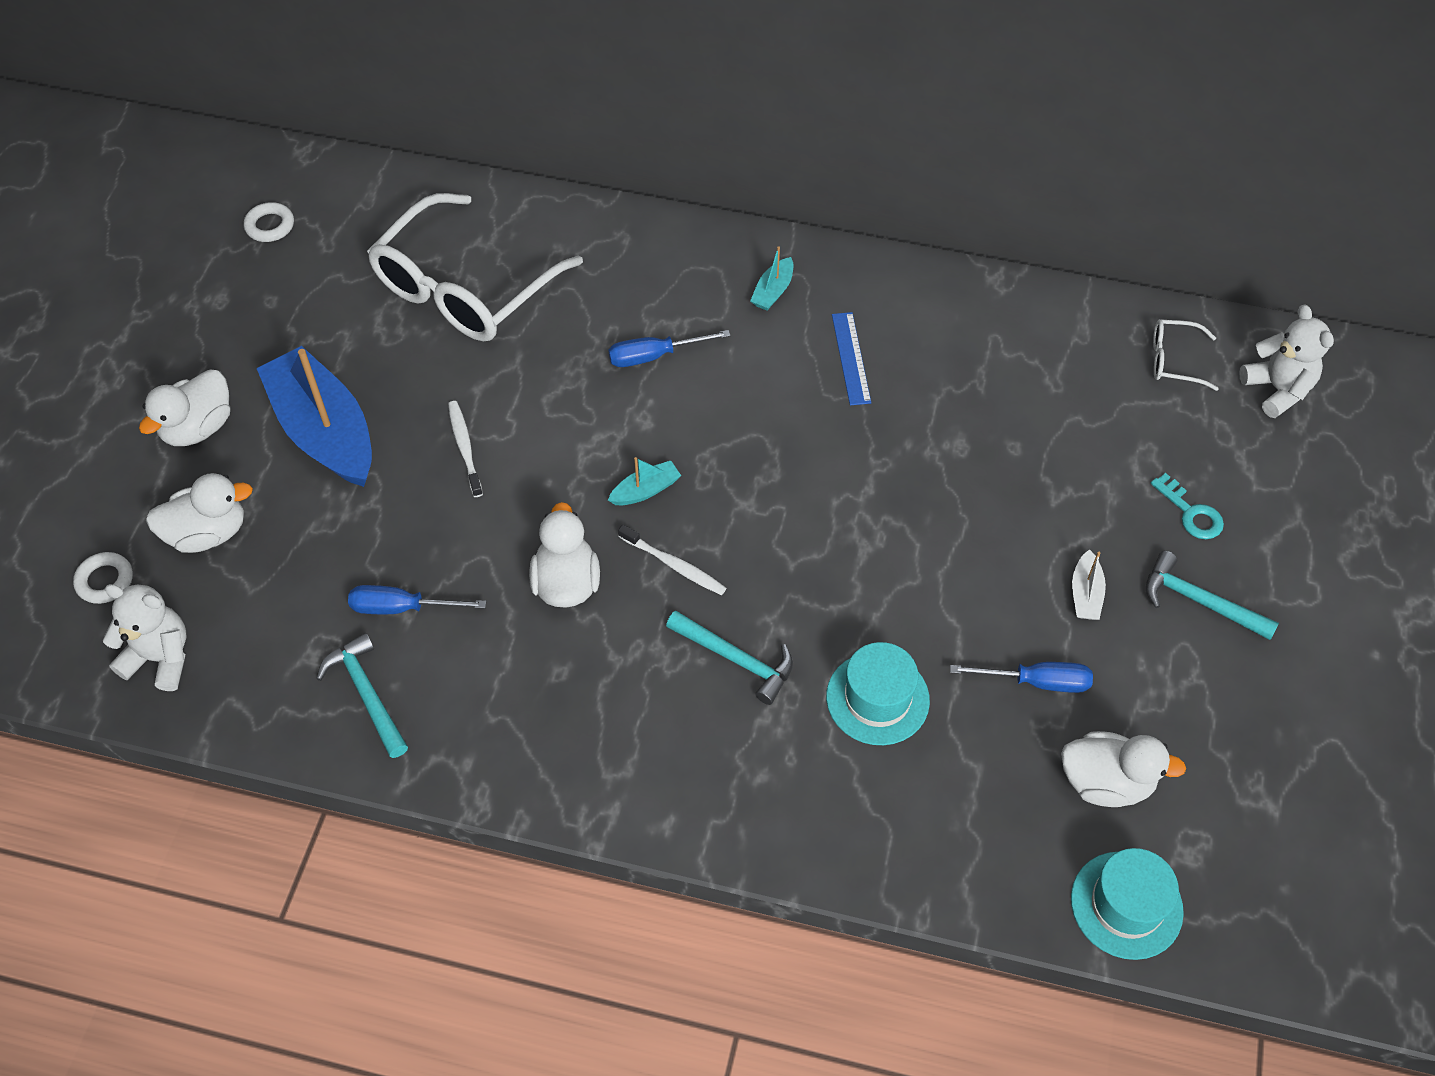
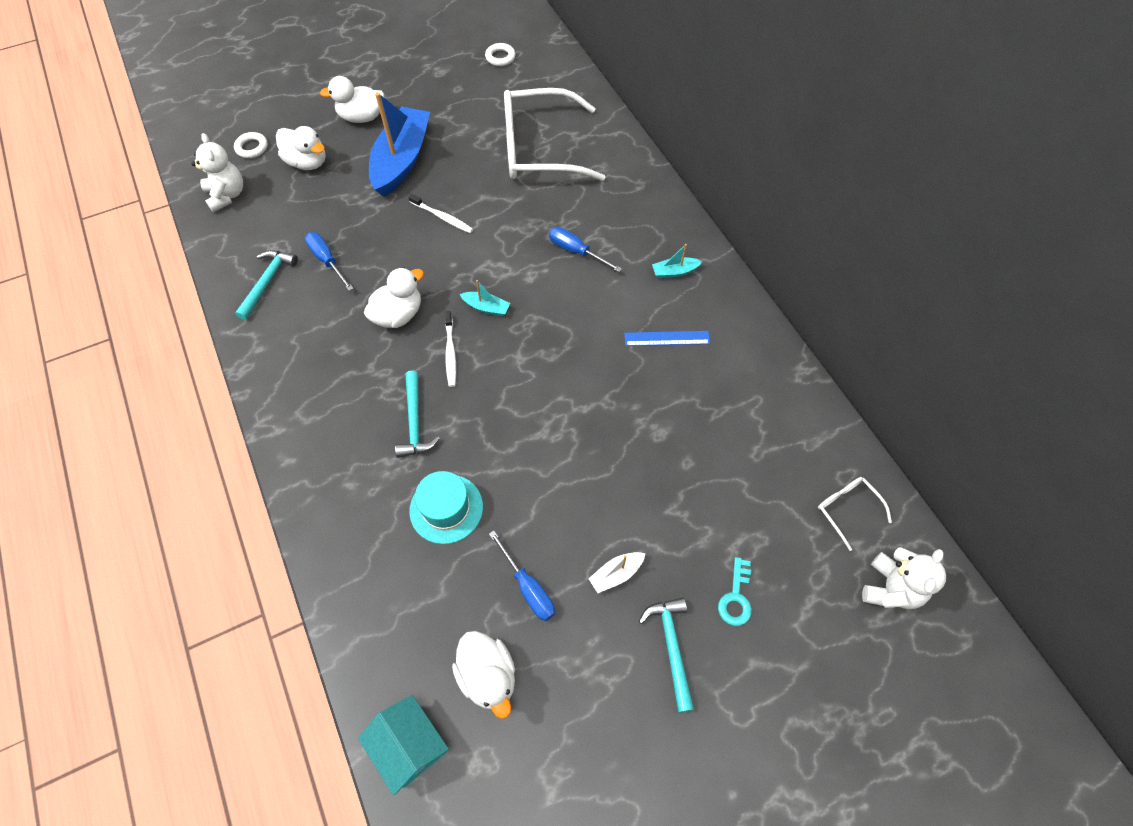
camera: 50 degrees right, 5 degrees up
white toothbrush [448,401,483,497] -> white toothbrush turned 90 degrees clockwise [409,194,473,233]
blue ruler [832,312,871,405] -> blue ruler turned 45 degrees clockwise [624,331,710,346]
turquoise hat [1071,848,1184,960] -> turquoise house [358,695,449,796]

